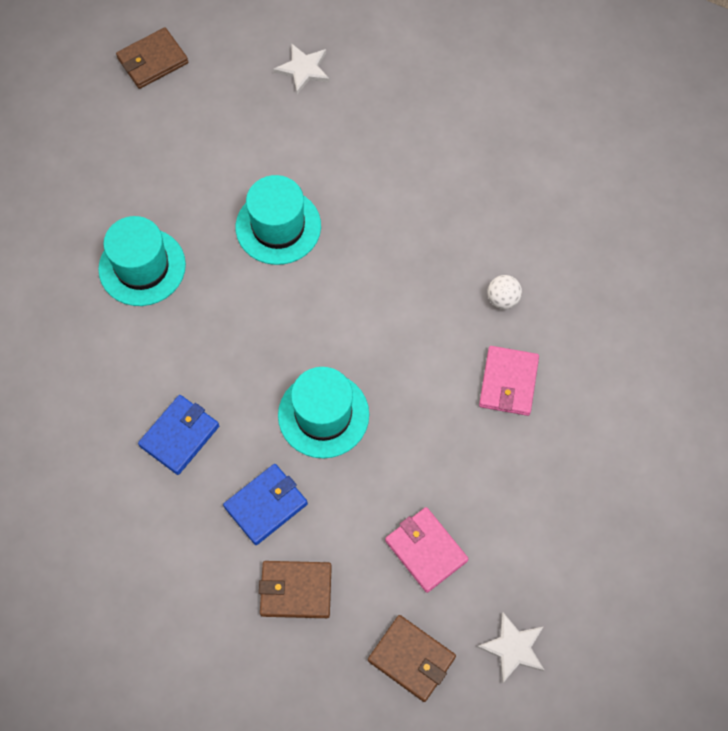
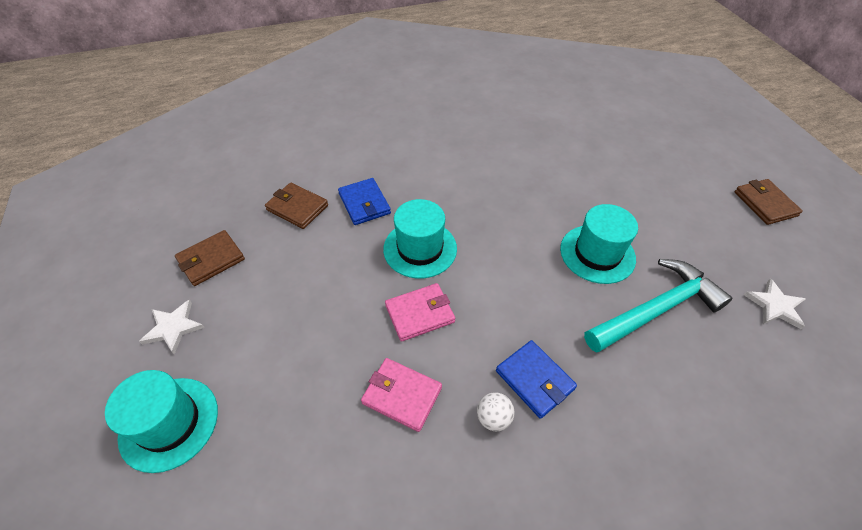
camera: 105 degrees right, 15 degrees down
turquoise hat [98,216,186,306] -> turquoise hat moved to [105,370,218,473]
blue wallet [138,395,219,475] -> blue wallet moved to [496,340,577,419]
brown wallet [259,561,332,618] -> brown wallet turned 75 degrees counterclockwise [265,182,328,229]
pink wallet [385,507,469,593] -> pink wallet moved to [385,283,455,342]
none -> turquoise hammer [584,259,732,352]

